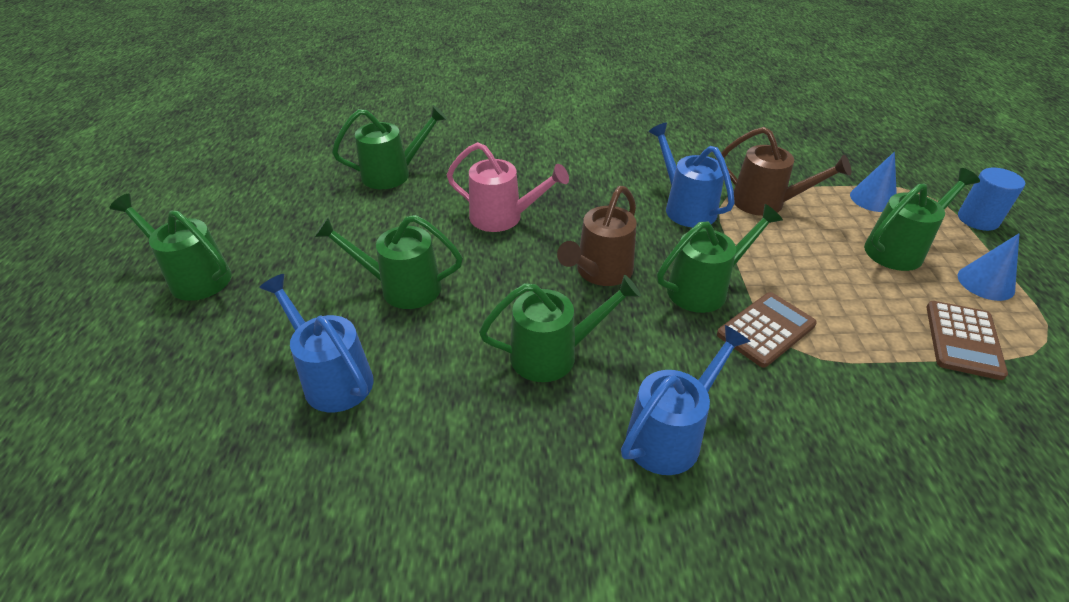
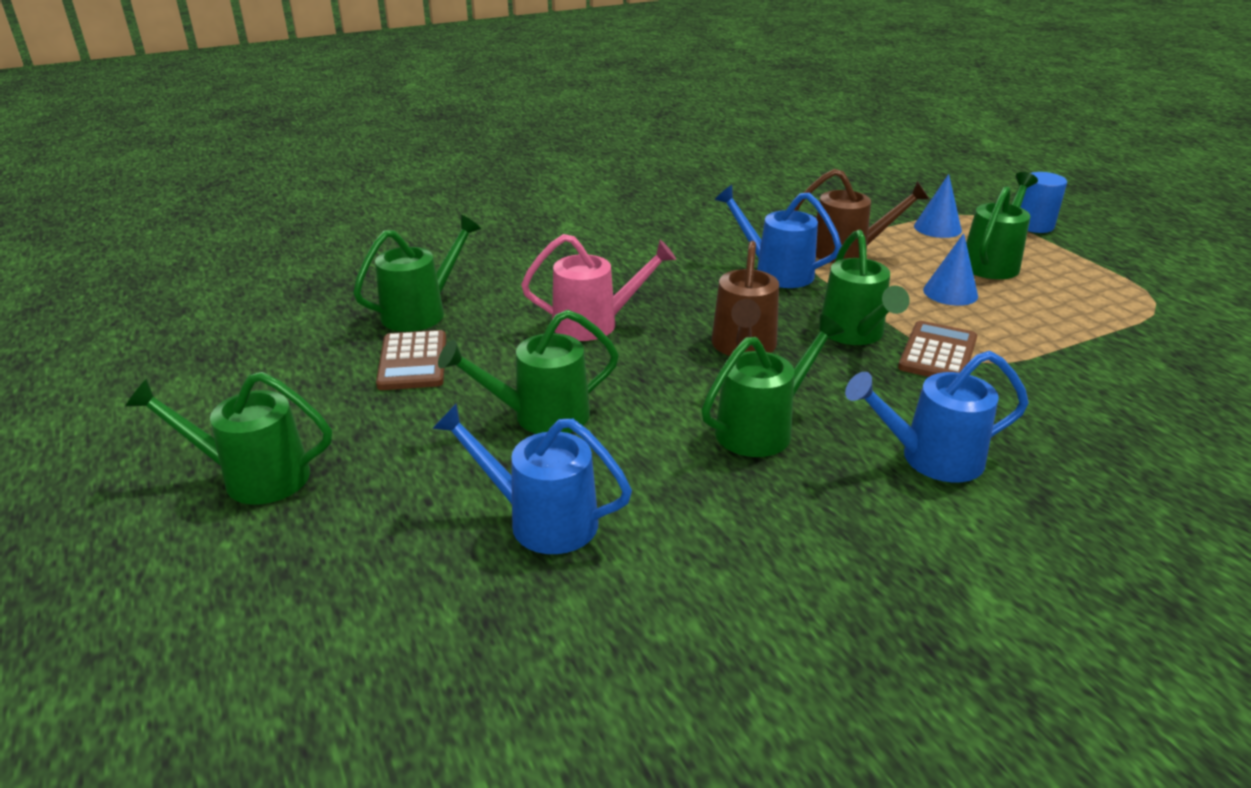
camera: 25 degrees left, 10 degrees down
blue watering can [621,325,751,475] -> blue watering can turned 120 degrees counterclockwise [845,351,1029,483]
green watering can [657,204,783,313] -> green watering can turned 135 degrees clockwise [819,230,910,345]
brown calculator [926,301,1008,380] -> brown calculator moved to [376,330,446,390]
blue cone [958,233,1020,301] -> blue cone moved to [923,233,978,306]

